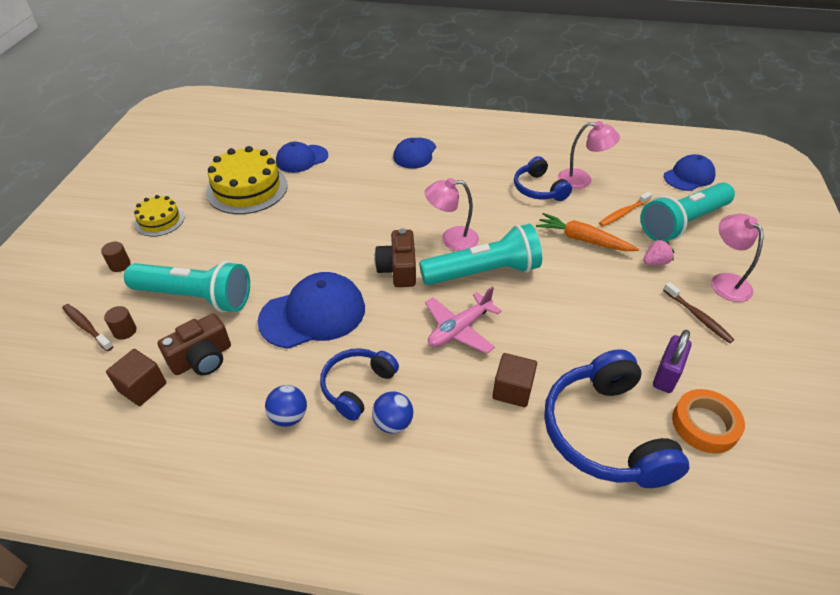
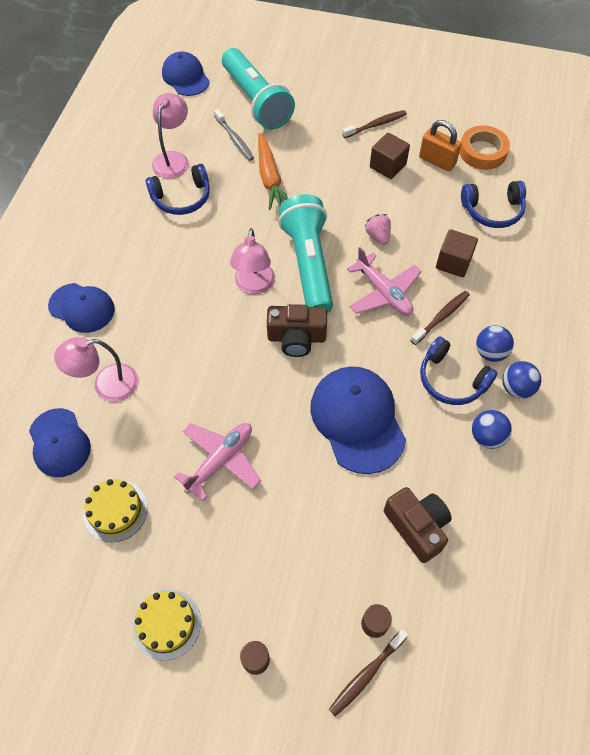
camera: 85 degrees left, 15 degrees up
brown cube [106,349,166,406] -> brown cube moved to [370,132,410,179]
turquoise flashlight [124,261,250,312] -> none
yellow cake [206,146,288,214] -> yellow cake [83,479,148,542], size x0.57
orange carrot [536,213,639,251] -> orange carrot turned 45 degrees counterclockwise [258,133,289,210]
blue headphones [544,349,689,488] -> blue headphones [461,181,526,228], size x0.59
orange toothbrush [599,192,652,227] -> grey toothbrush [214,109,254,161]
pink strawberry [643,239,675,265] -> pink strawberry moved to [364,214,391,245]
purple padlock [653,330,692,393] -> orange padlock [419,120,462,171]
pink lamp [711,214,763,302] -> pink lamp moved to [54,337,138,402]
none -> pink plane [174,423,261,501]
none -> brown toothbrush [410,291,470,345]
none -> blue ball [502,361,541,399]

